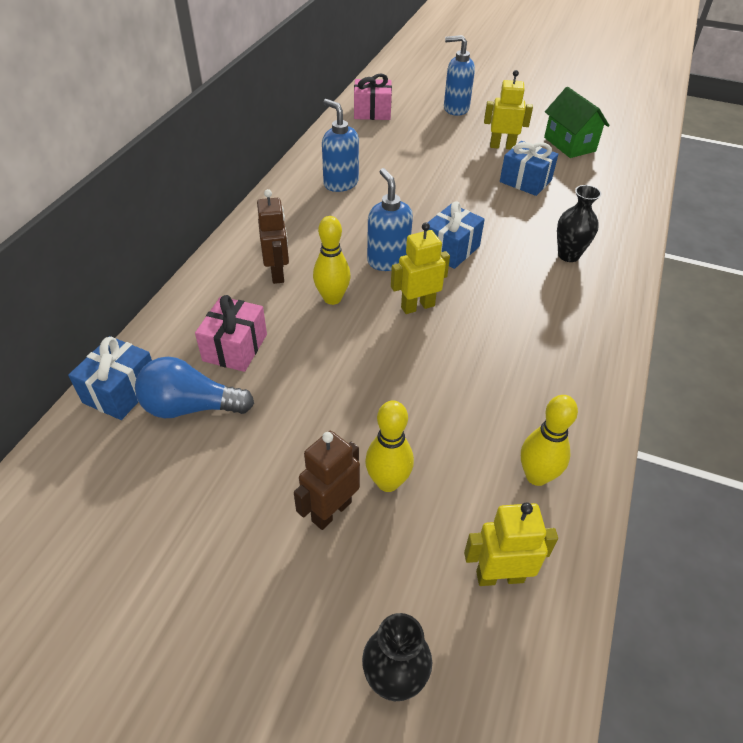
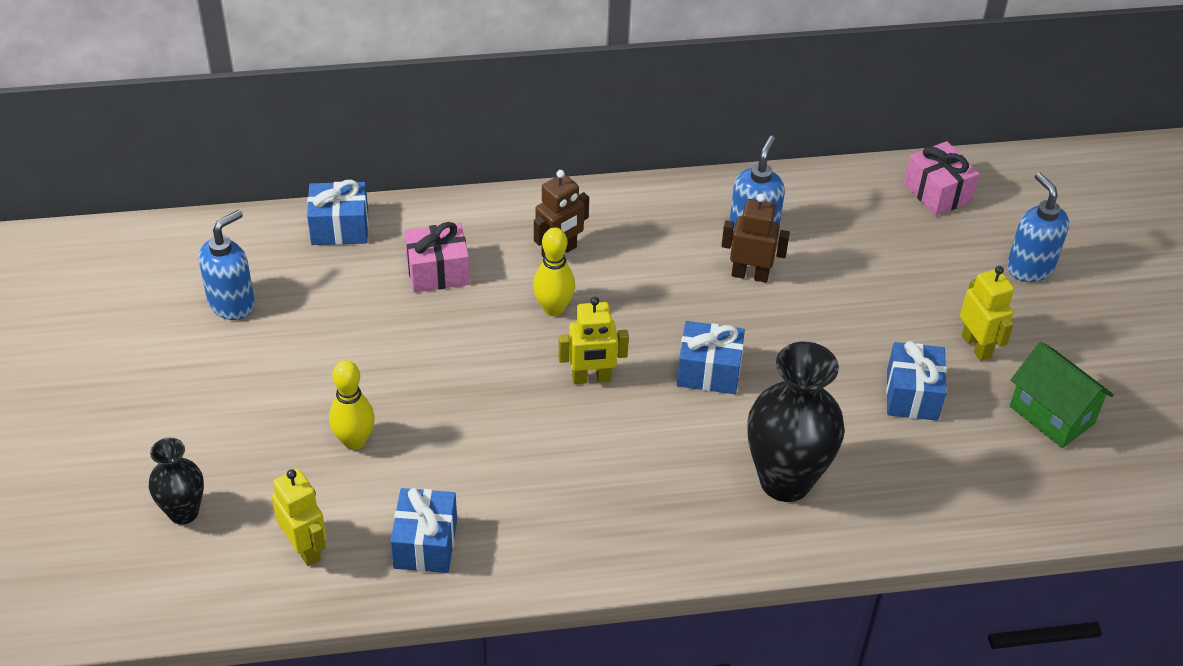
camera: 60 degrees right, 0 degrees up
blue light bulb [135,357,254,418] -> none
brown robot [294,431,360,530] -> brown robot moved to [721,194,790,283]
blue soap dispenser [367,168,413,271] -> blue soap dispenser moved to [199,210,255,320]
yellow robot [391,222,450,314] -> yellow robot turned 135 degrees clockwise [558,297,629,384]
yellow bowling pin [521,395,578,486] -> blue gift [390,488,457,573]
green house [544,87,610,158] -> green house turned 75 degrees counterclockwise [1010,342,1114,448]
black vase [557,185,601,262] -> black vase [747,342,845,502], size x1.82

